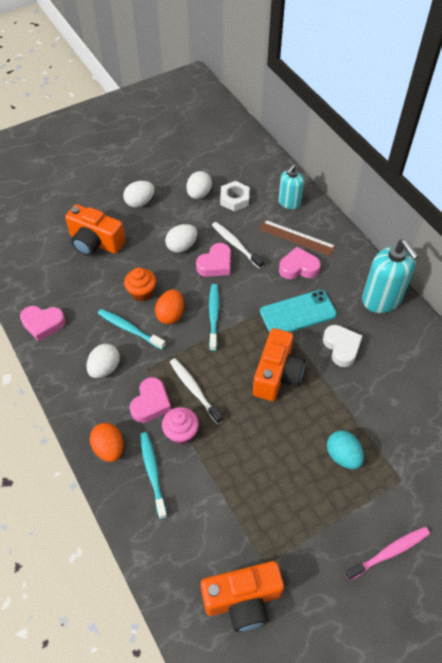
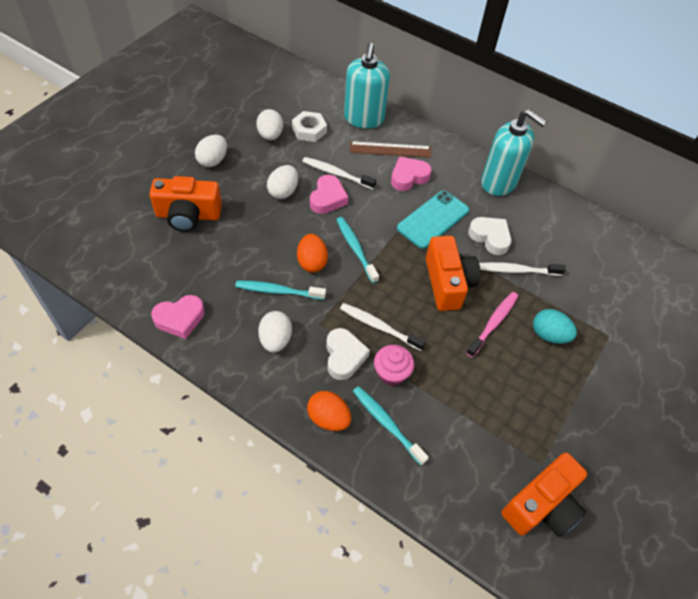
camera: 30 degrees left, 0 degrees up
orange cupcake [124,268,156,302] -> none
pink heart [130,377,171,423] -> white heart [326,328,370,380]
turquoise soap dispenser [278,164,304,209] -> turquoise soap dispenser [344,43,390,129], size x1.64
pink toothbrush [345,527,430,581] -> pink toothbrush moved to [466,292,518,357]
none -> white toothbrush [479,262,566,276]

